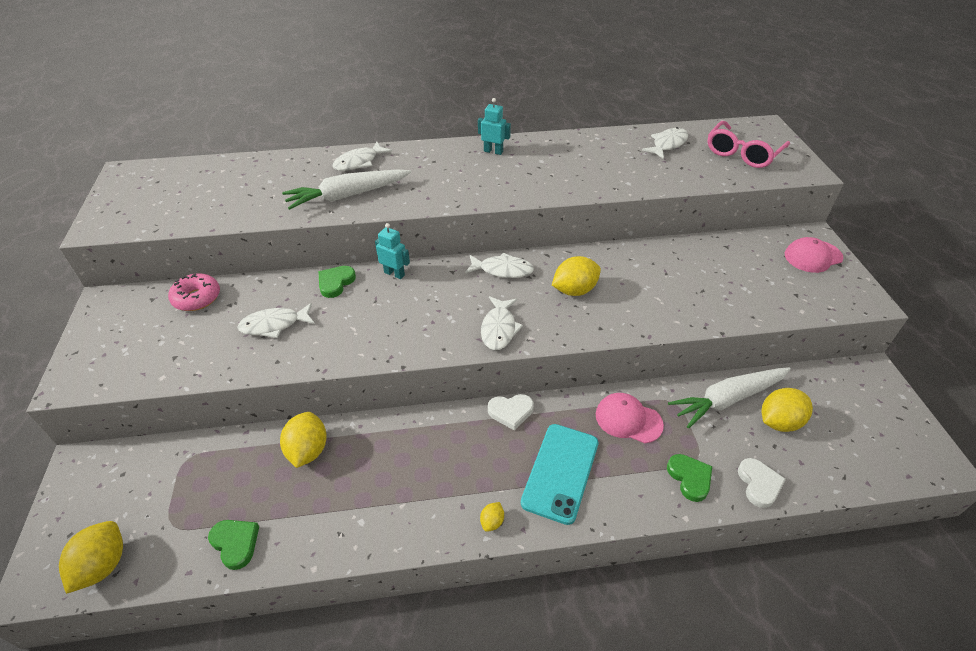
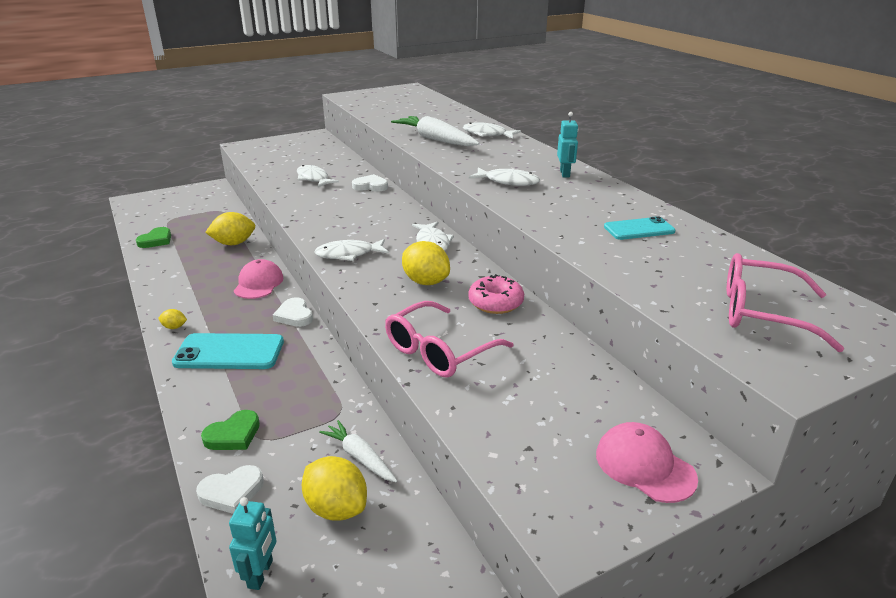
camera: 70 degrees right, 15 degrees down
yellow lemon [59,521,123,594] -> none
pink donut [168,273,220,311] -> pink donut moved to [468,274,524,314]
green heart [318,266,356,298] -> white heart [352,174,388,192]
turquoise robot [375,223,410,279] -> turquoise robot moved to [229,497,276,590]
pink cap [596,393,664,443] -> pink cap moved to [234,259,284,299]
white fish [642,127,688,159] -> white fish moved to [469,168,540,186]
white carrot [668,367,791,428] -> white carrot [319,420,397,482], size x0.58
none -> pink glasses [385,301,513,378]
none -> turquoise phone [604,216,676,240]

